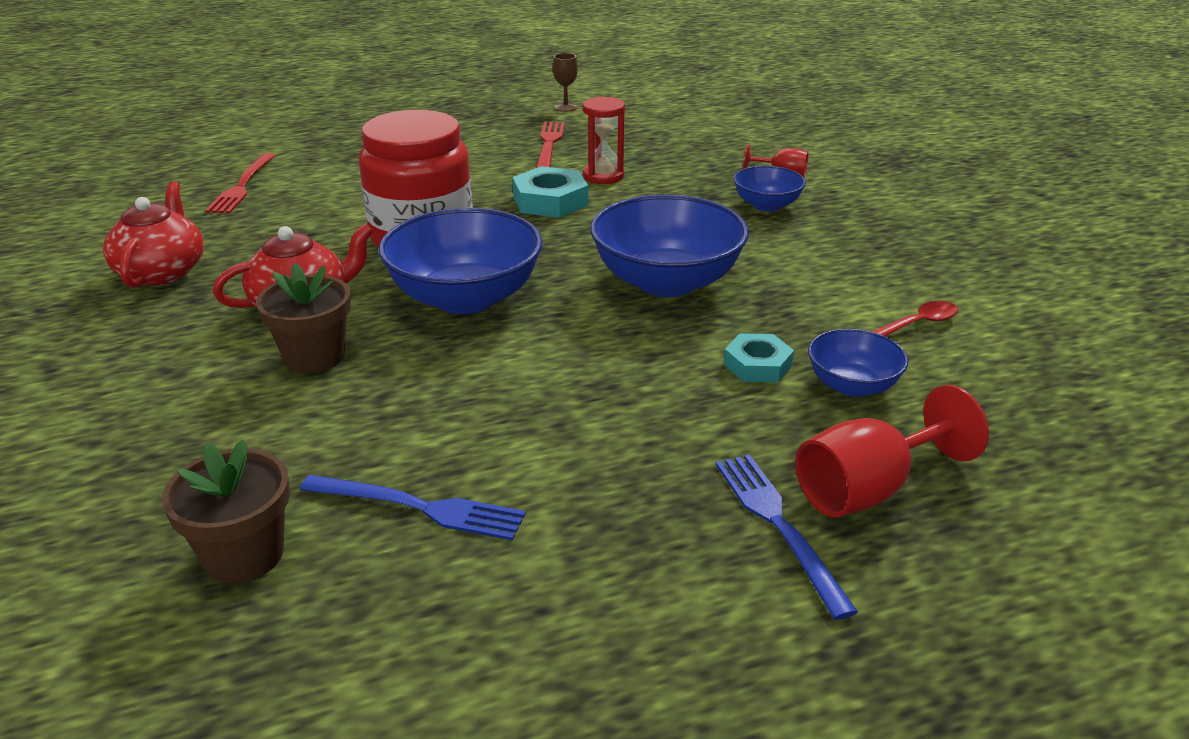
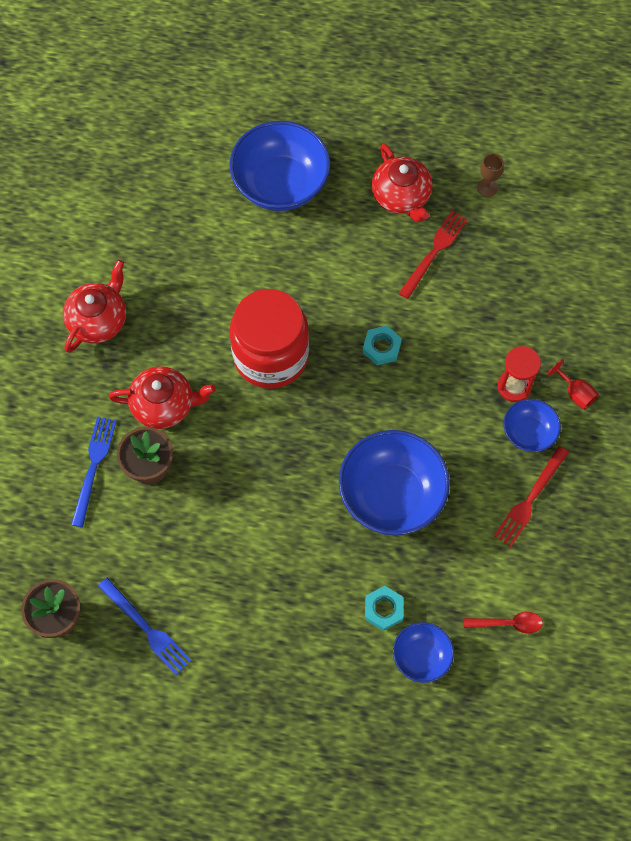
camera: 30 degrees right, 35 degrees up
red fork [205,153,276,214] -> red fork moved to [494,446,569,547]
blue bowl [379,208,543,314] -> blue bowl moved to [229,121,330,211]
turquoise nut [512,166,588,218] -> turquoise nut [363,326,402,365], size x0.66
red hourglass [583,97,625,184] -> red hourglass moved to [498,346,541,402]
blue fork [716,455,858,620] -> blue fork moved to [71,416,117,527]
red goblet [795,385,989,517] -> none
none -> red teapot [372,144,432,222]

